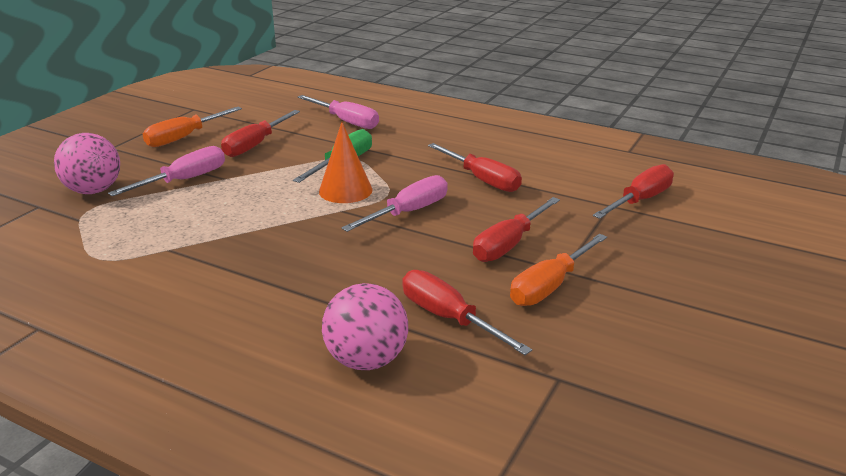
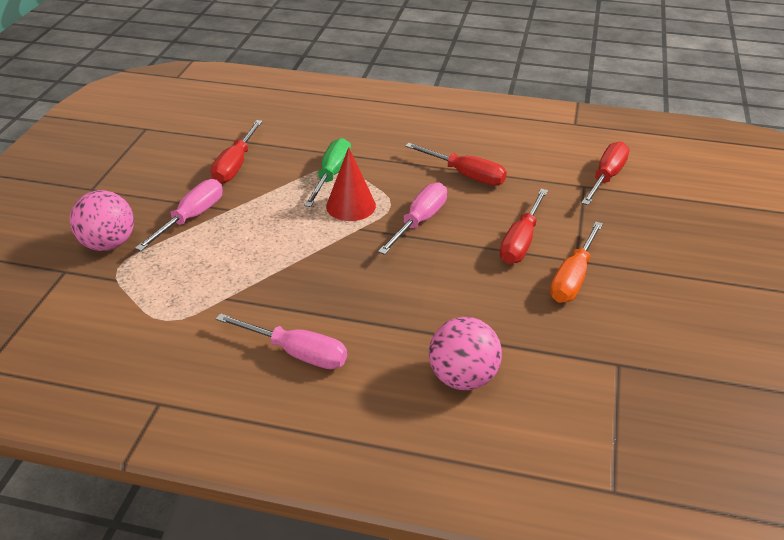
camera: 15 degrees left, 10 degrees up
orange screwdriver [143,107,242,147] -> none
pink screwdriver [298,95,379,129] -> pink screwdriver moved to [216,313,347,369]
orange cone [319,122,373,203] -> red cone [326,147,376,221]
red screwdriver [402,270,532,355] -> none

